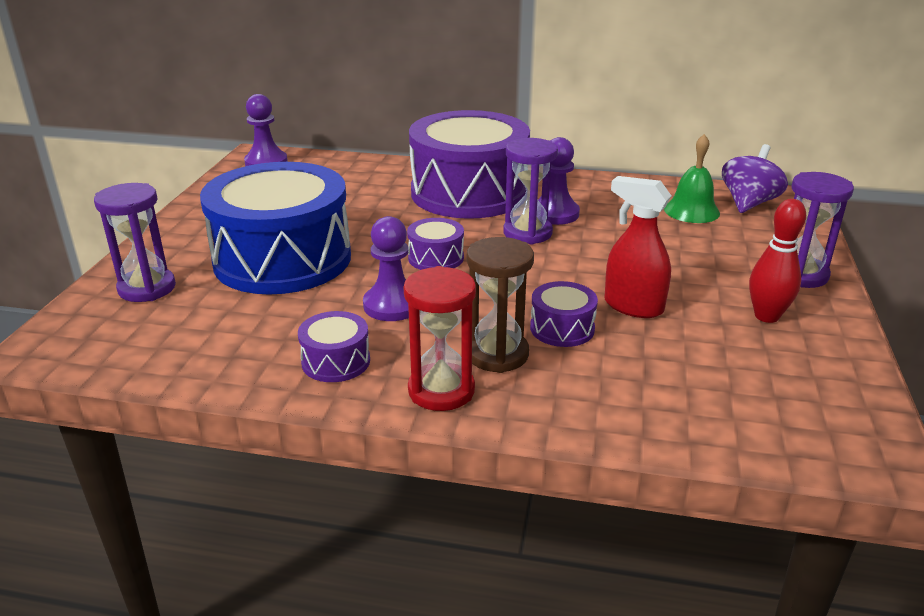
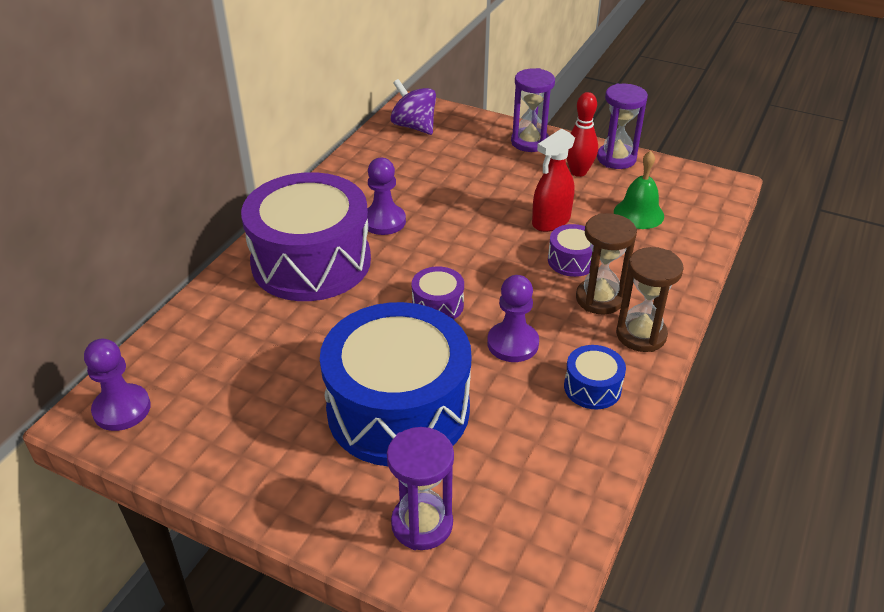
camera: 75 degrees left, 10 degrees up
purple drum [298,311,370,382] -> blue drum [564,345,626,409]
red hourglass [403,266,476,411] -> brown hourglass [616,247,684,352]
purple hourglass [503,138,558,245] -> purple hourglass moved to [597,84,648,169]
green bell [664,134,720,223] -> green bell moved to [614,151,664,229]

